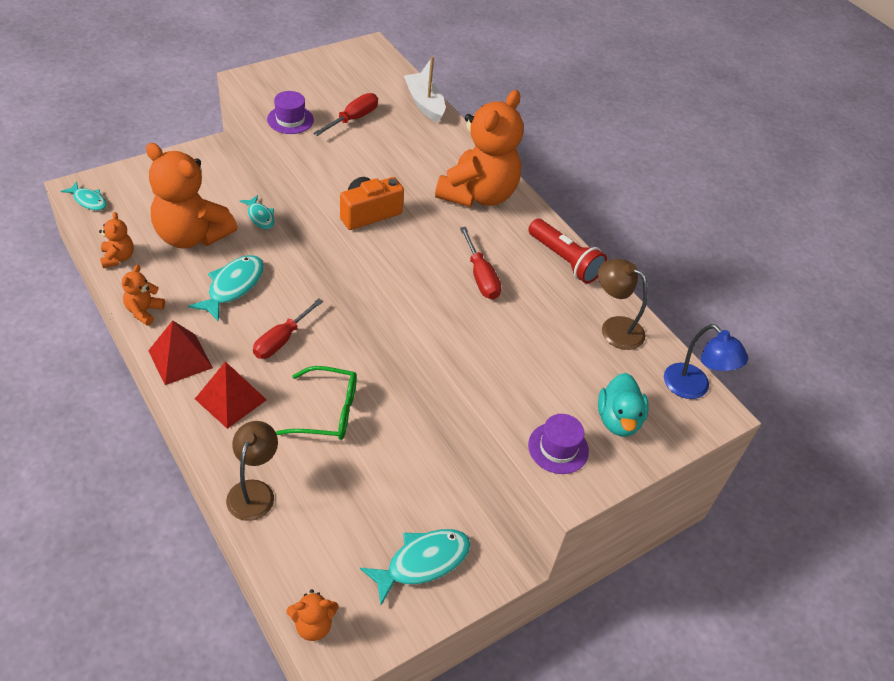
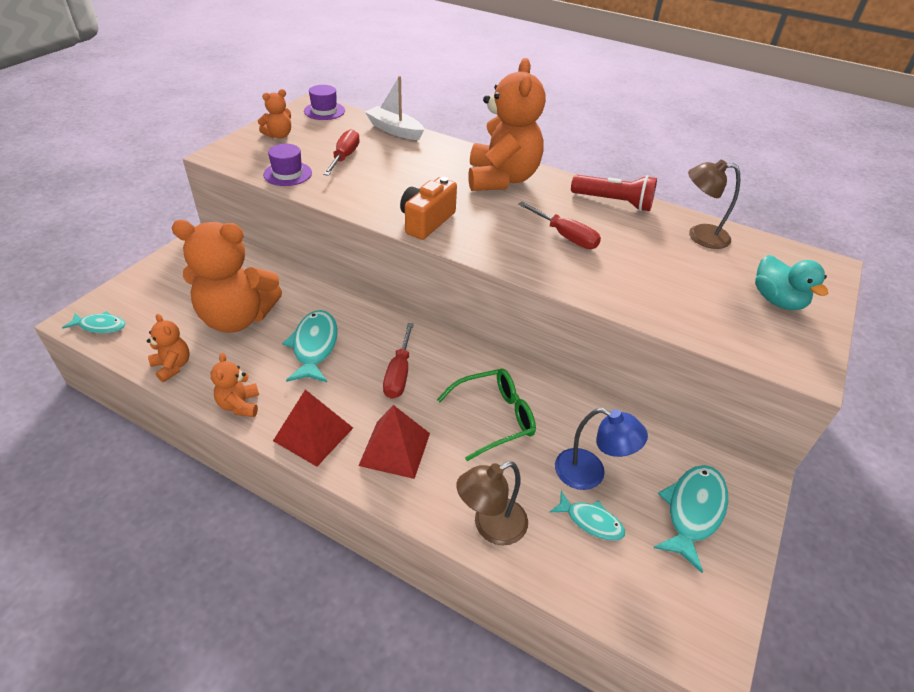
camera: 25 degrees left, 5 degrees down
brown lamp [226,421,278,521] -> brown lamp turned 105 degrees counterclockwise [456,461,528,545]
turquoise fish [240,195,275,229] -> turquoise fish moved to [550,491,625,541]
orange teddy bear [287,589,339,641] -> orange teddy bear moved to [258,89,291,139]
purple hat [528,414,589,474] -> purple hat moved to [304,85,345,120]
blue lamp [664,324,748,399] -> blue lamp moved to [555,408,648,490]

